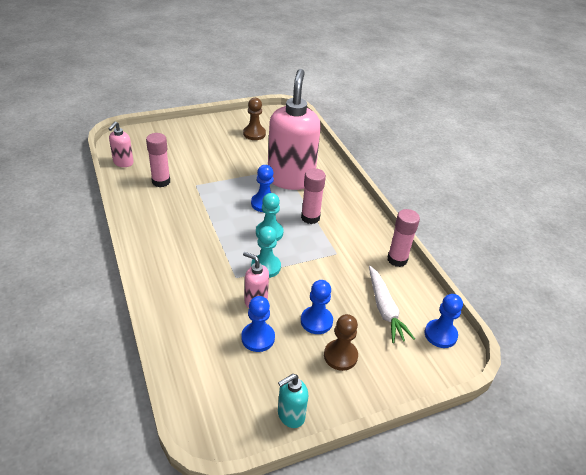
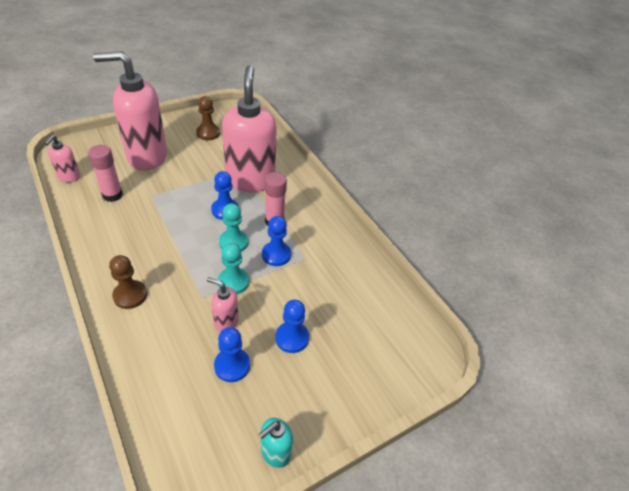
camera: 10 degrees left, 5 degrees up
brown pawn [324,314,358,371] -> brown pawn moved to [109,255,147,309]
white carrot [369,266,415,343] -> none
pink glue stick [387,209,420,267] -> none
blue pawn [425,294,463,348] -> blue pawn moved to [262,216,291,266]
none -> pink soap dispenser [93,51,167,171]

